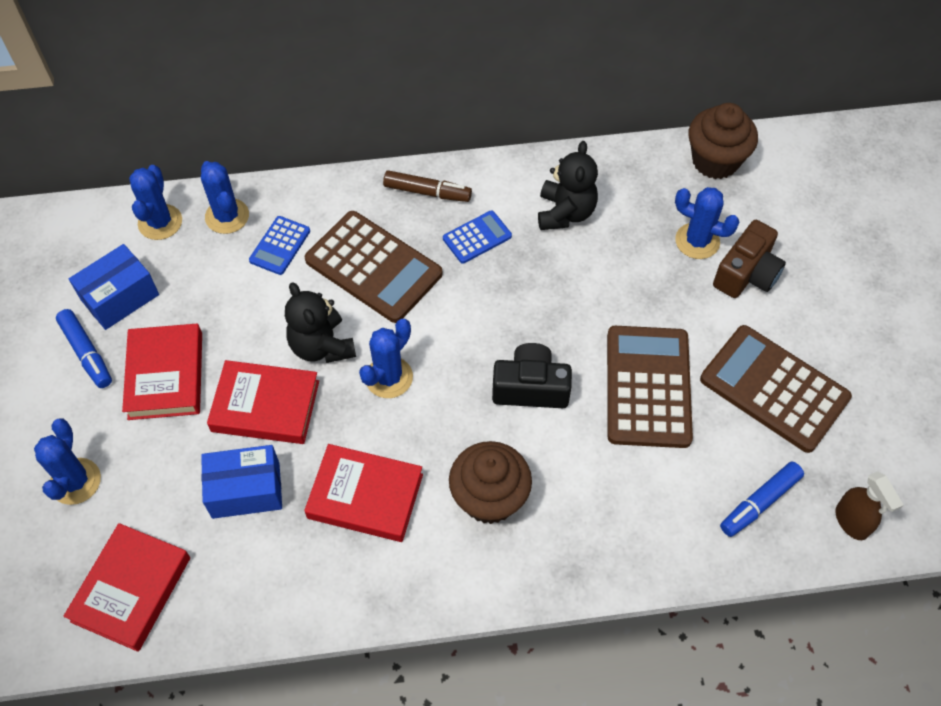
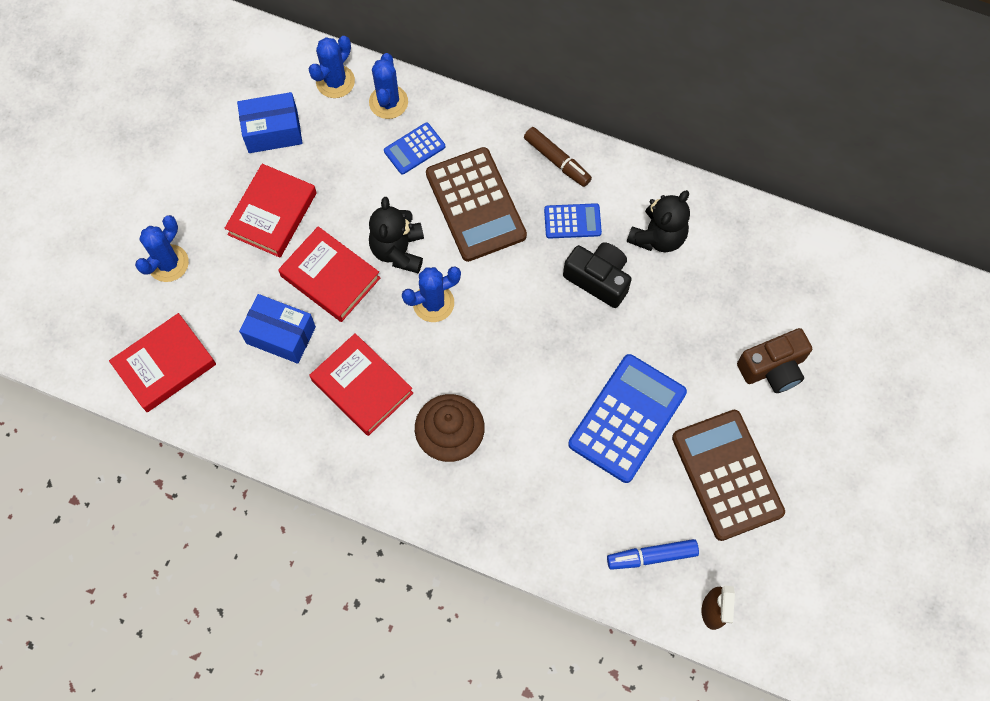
camera: 30 degrees right, 10 degrees up
blue marker [56,309,112,388] -> none
black camera [492,343,572,408] -> black camera moved to [563,242,632,308]
brown calculator [607,326,693,448] -> blue calculator [568,354,687,483]
blue cactus [675,187,739,259] -> none
brown cupcake [688,103,758,179] -> none

